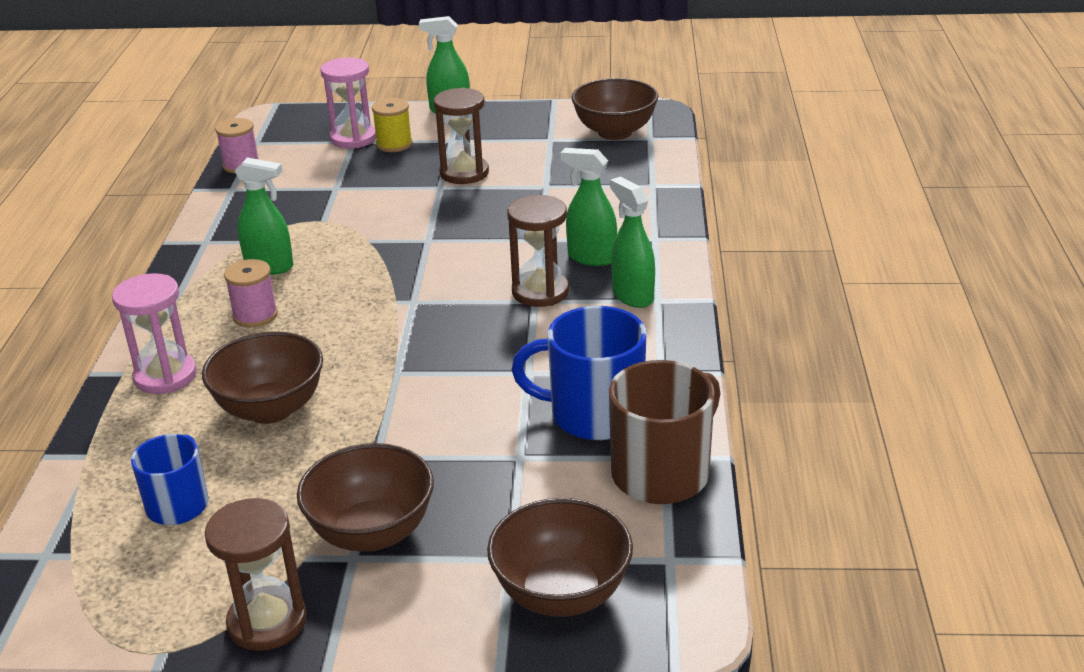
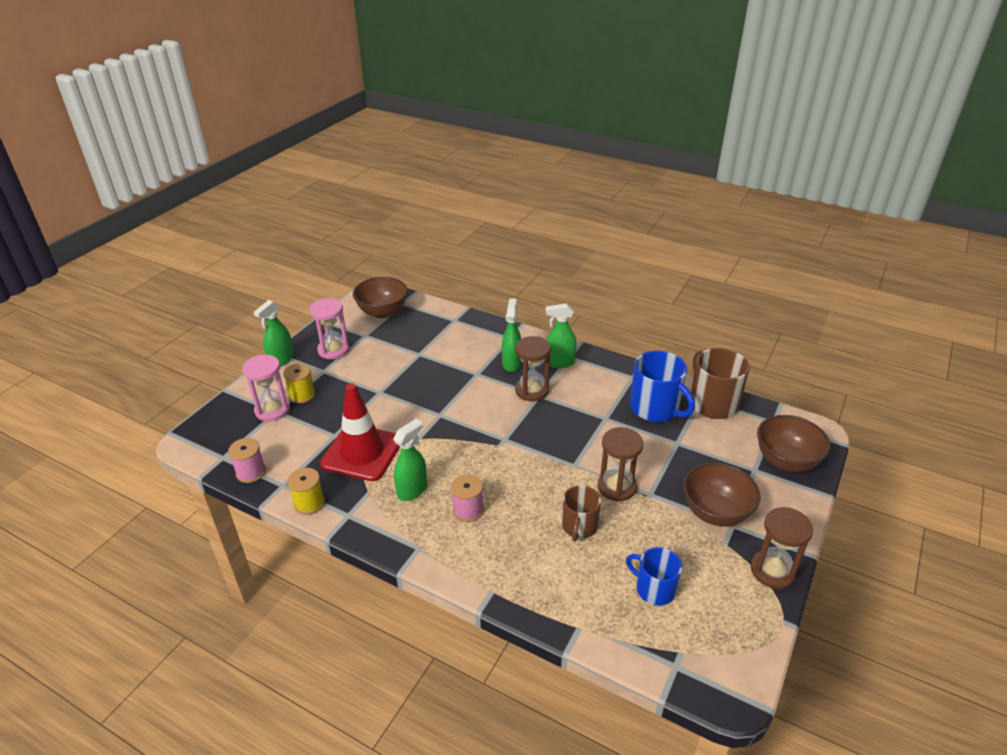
camera: 65 degrees left, 5 degrees up
pink hourglass [112,273,197,394] -> pink hourglass moved to [309,298,350,359]
brown bowl [202,331,323,424] -> brown mug [562,485,601,541]
brown hourglass [433,88,489,184] -> brown hourglass moved to [598,427,644,502]
blue mug [511,306,646,440] -> blue mug turned 75 degrees counterclockwise [630,351,695,422]
green spray bottle [561,148,617,266] -> green spray bottle turned 135 degrees clockwise [502,298,522,372]
none -> yellow spool [287,468,325,515]
none -> red traffic cone [320,383,400,481]

